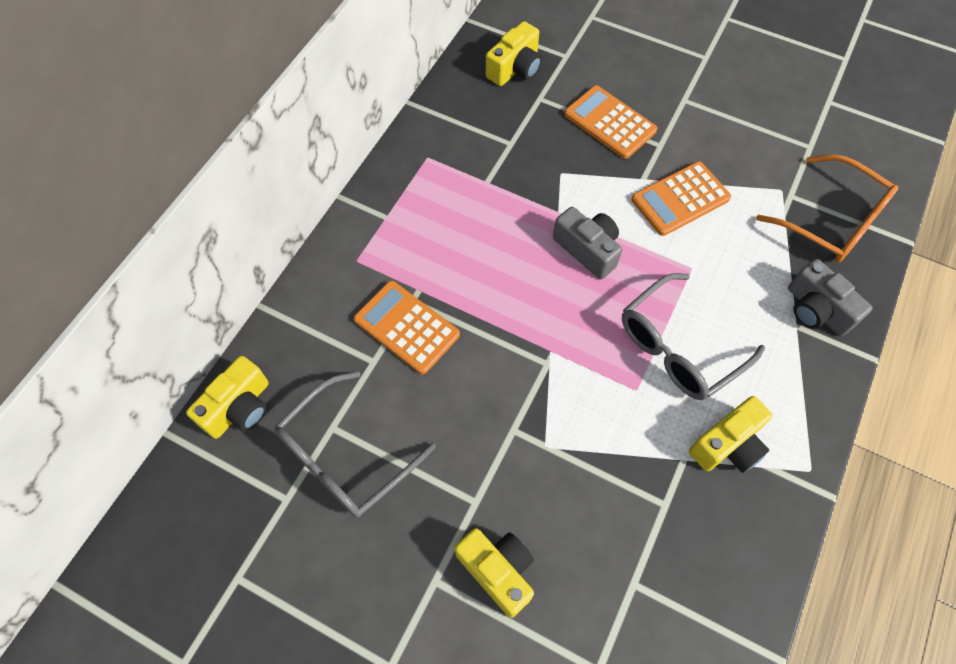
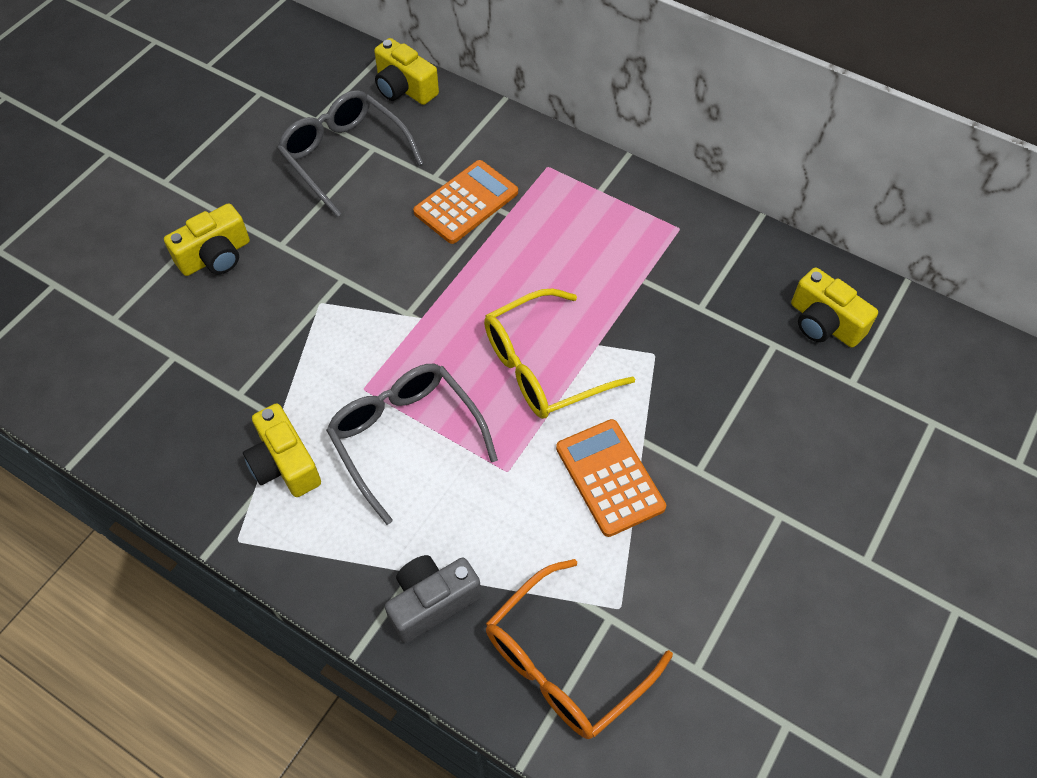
camera: 95 degrees right, 5 degrees down
grey camera [553,207,622,279] -> yellow glasses [484,288,635,419]
orange calculator [564,85,657,159] -> none

